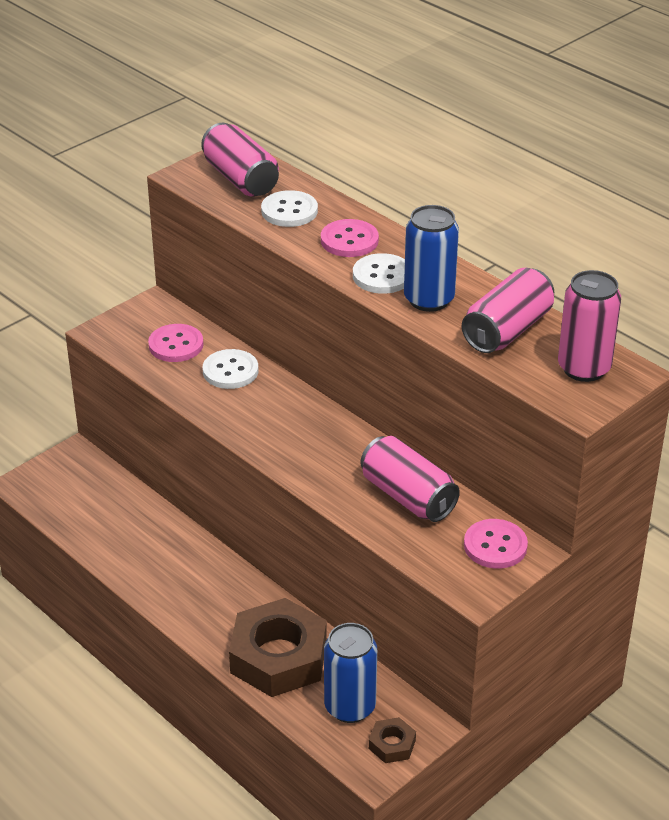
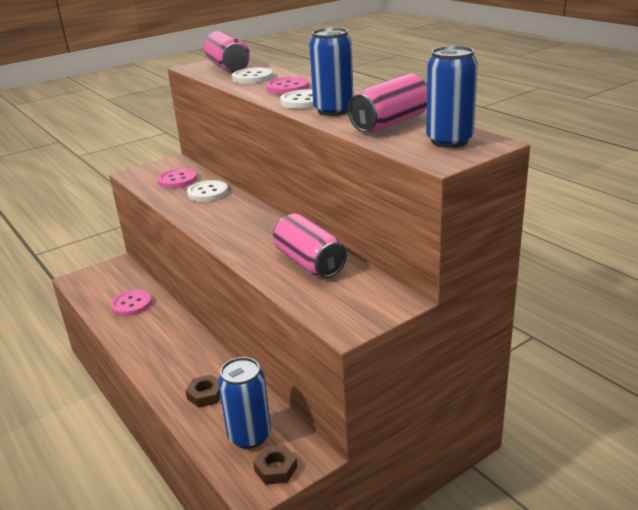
camera: 10 degrees right, 10 degrees down
brown nut [229,598,327,697] -> brown nut [185,375,220,408], size x0.44
pink button [464,519,528,569] -> pink button moved to [110,290,152,316]
pink can [558,270,621,382] -> blue can [426,46,478,148]

